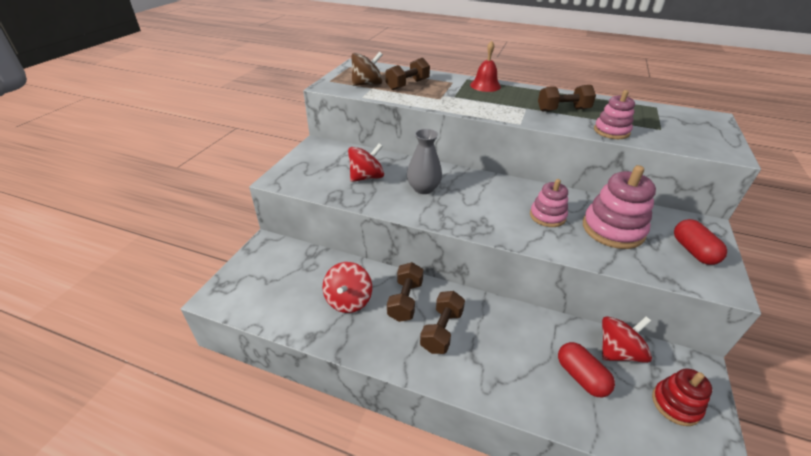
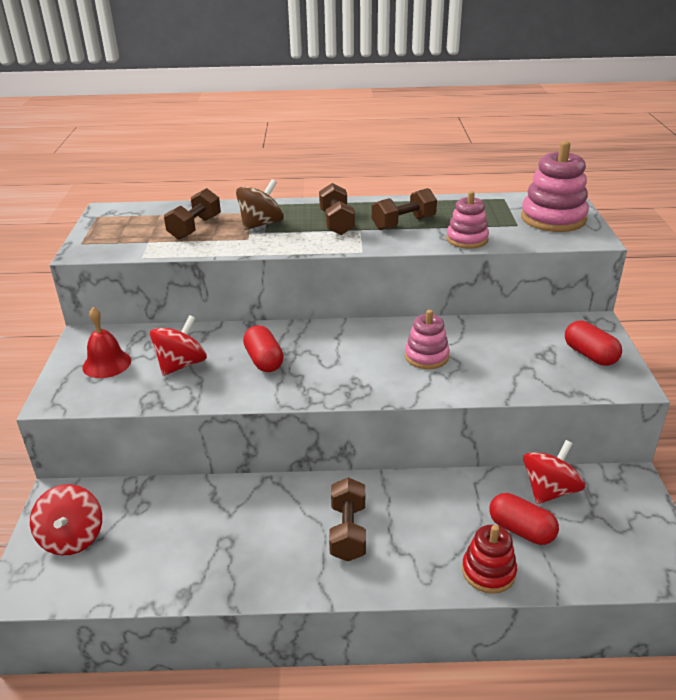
camera: 20 degrees left, 5 degrees down
red spinning top [323,262,372,313] -> red spinning top moved to [30,484,102,555]
brown spinning top [352,52,383,86] -> brown spinning top moved to [236,179,284,230]
brown dumbbell [387,262,424,322] -> brown dumbbell moved to [319,183,355,235]
grey vase [407,129,442,194] -> red capsule [243,325,284,372]
red bell [470,41,501,92] -> red bell moved to [82,307,131,378]
pink stacking toy [583,165,656,249] -> pink stacking toy moved to [521,141,589,232]
red stacking toy [652,368,712,426] -> red stacking toy moved to [462,525,517,594]

